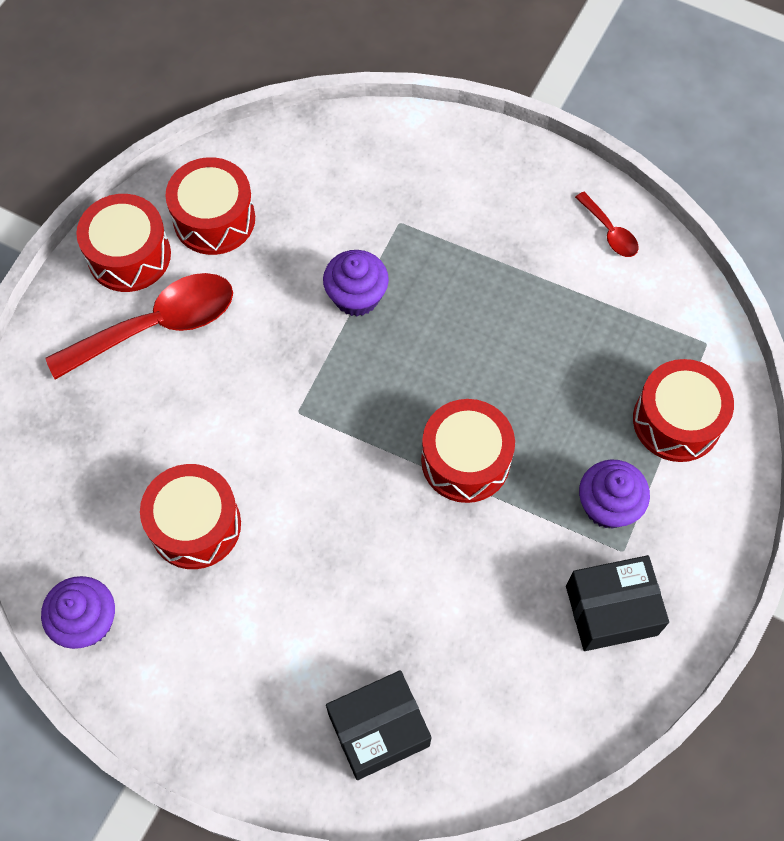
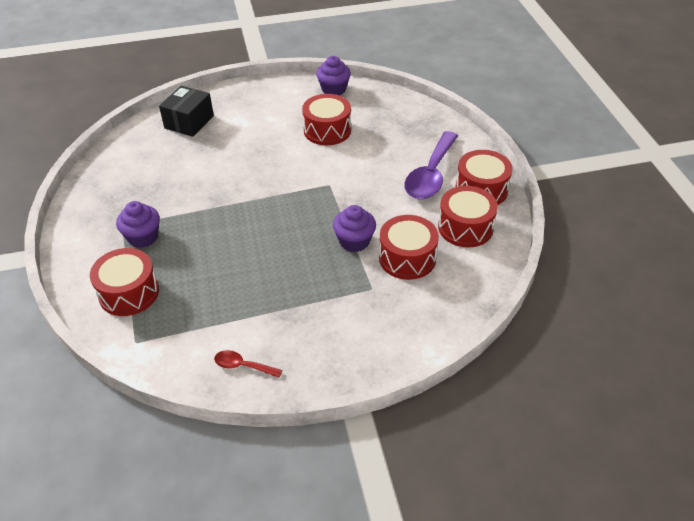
camera: 140 degrees right, 20 degrees down
red spoon [45,273,233,380] -> purple spoon [405,131,458,199]
red drum [421,399,515,503] -> red drum moved to [379,215,439,280]
black box [566,555,669,651] -> none

